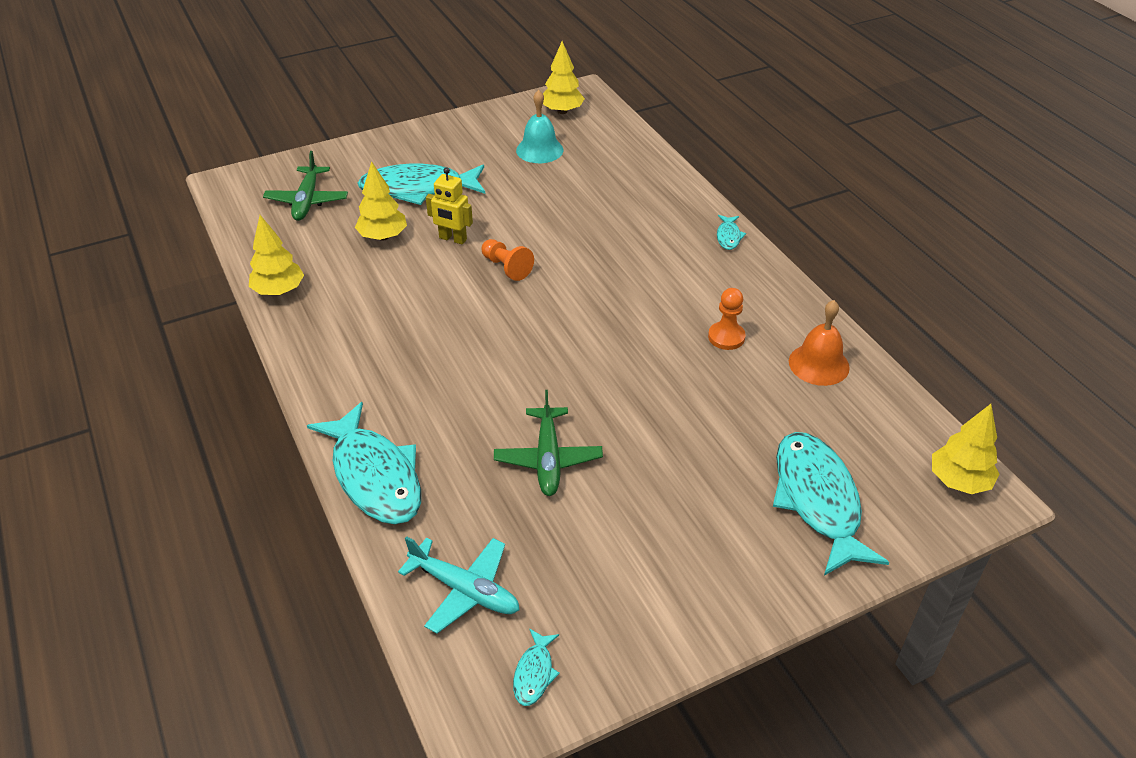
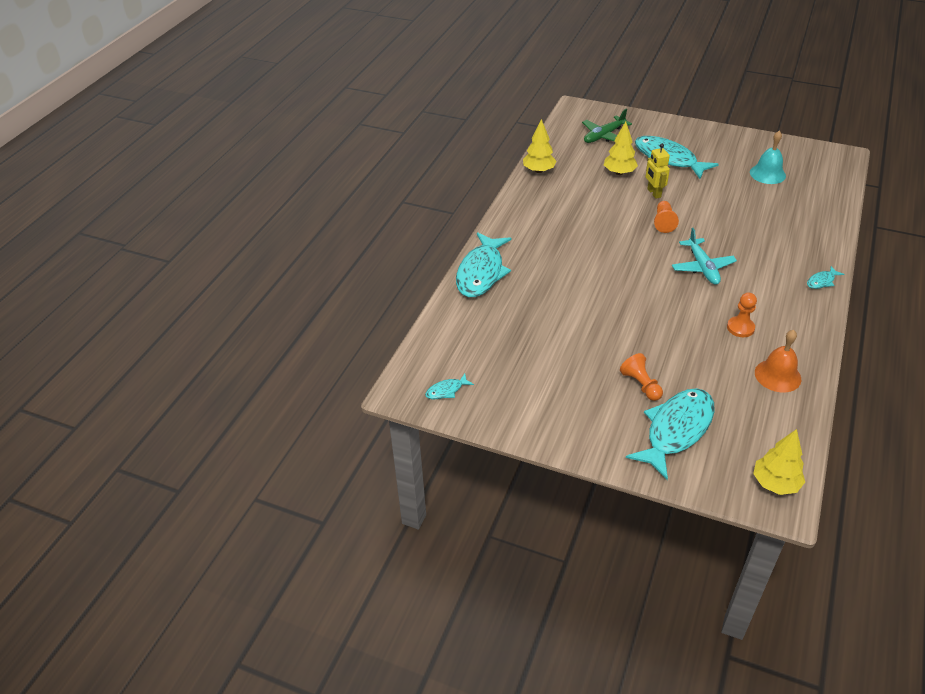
camera: 50 degrees right, 0 degrees up
turquoise plane [398,536,519,634] -> turquoise plane moved to [672,228,737,285]
green plane [494,390,603,496] -> none
yellow tree [543,41,585,114] -> none
none -> orange pawn [620,353,663,401]

